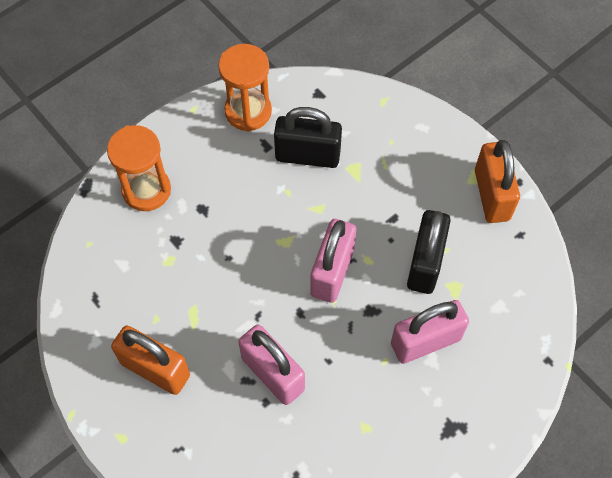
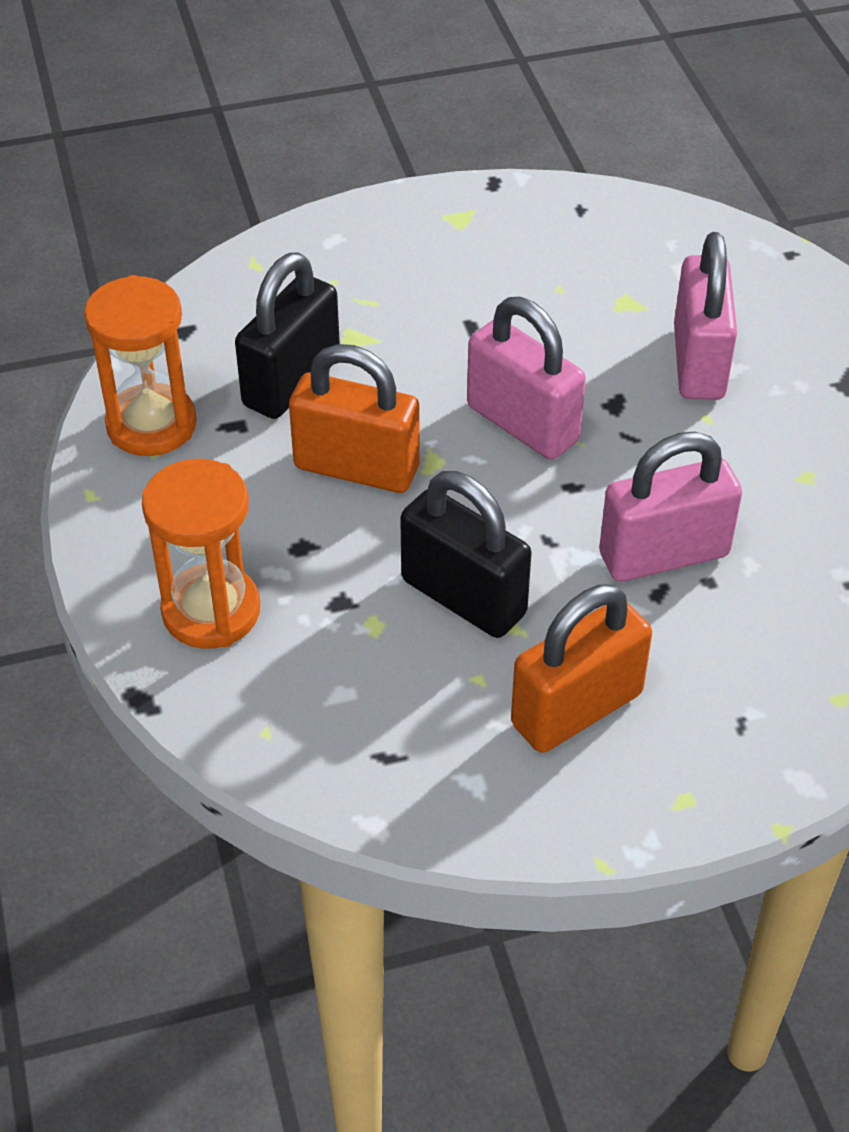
camera: 65 degrees left, 15 degrees down
black padlock [407,210,451,294] -> black padlock moved to [400,471,531,638]
orange padlock [475,140,520,223] -> orange padlock moved to [289,344,420,493]

